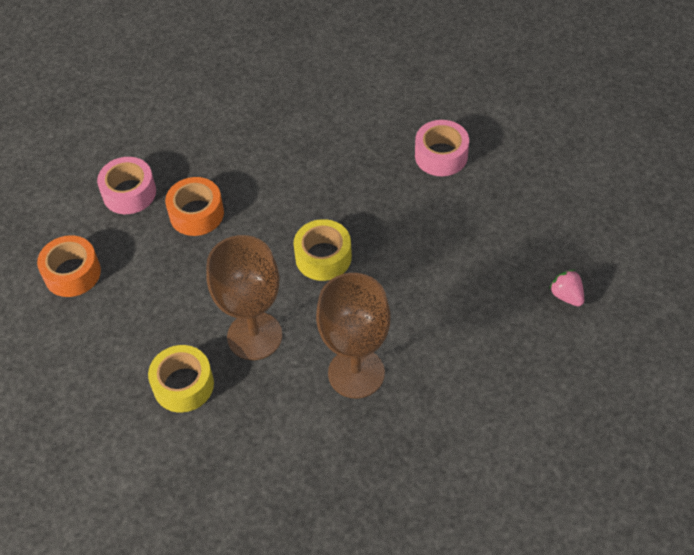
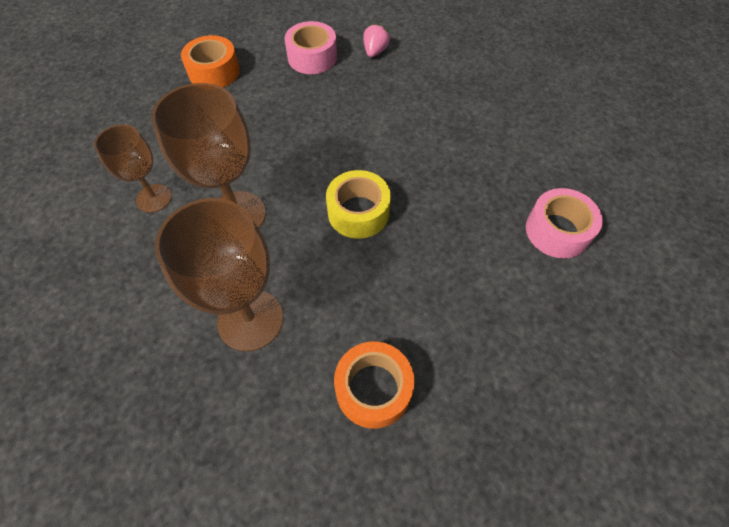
camera: 50 degrees right, 5 degrees up
yellow tape [148,345,214,412] -> brown goblet [94,125,172,213]
orange tape [165,177,224,236] -> orange tape moved to [334,342,414,429]
pink strawberry [549,270,584,307] -> pink strawberry moved to [363,23,390,57]

